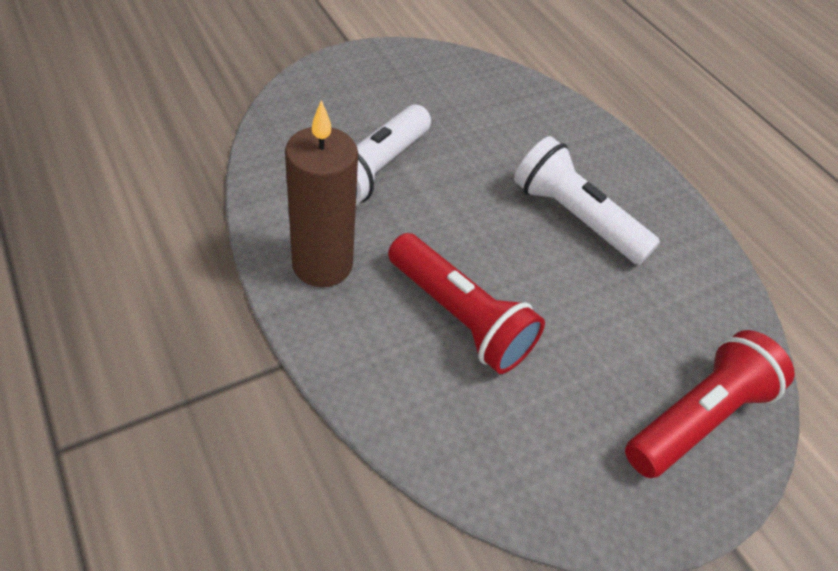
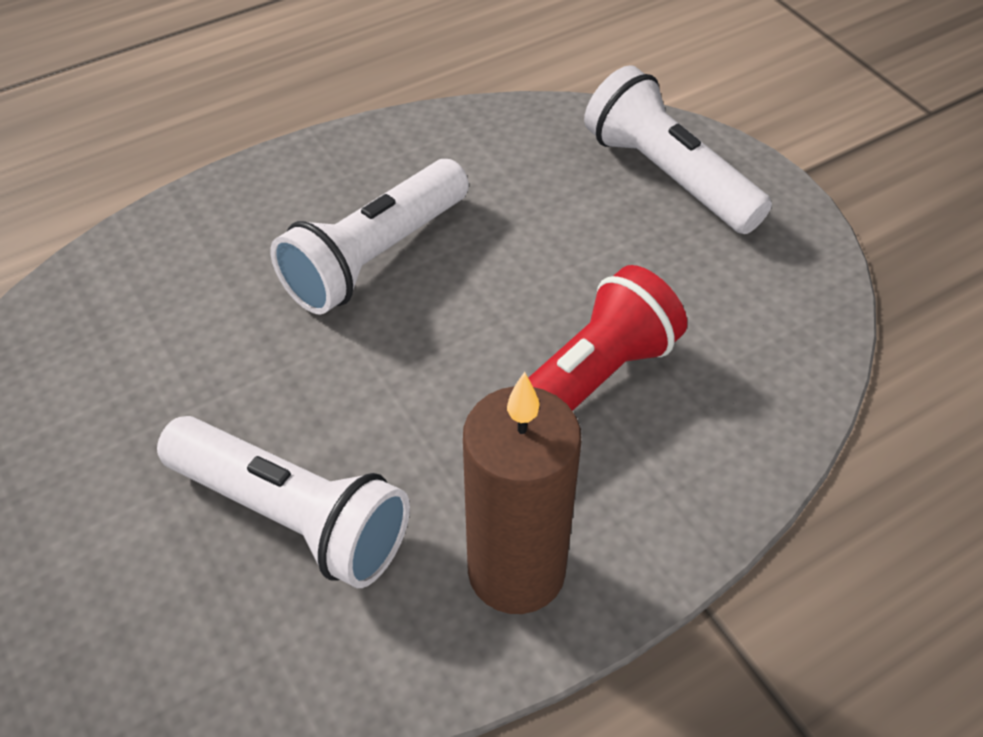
camera: 85 degrees left, 0 degrees up
red flashlight [625,330,795,478] -> white flashlight [584,65,772,234]

